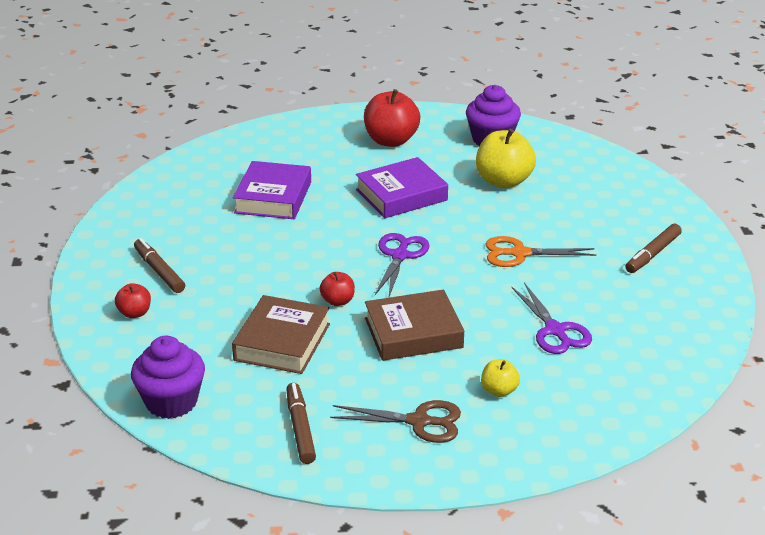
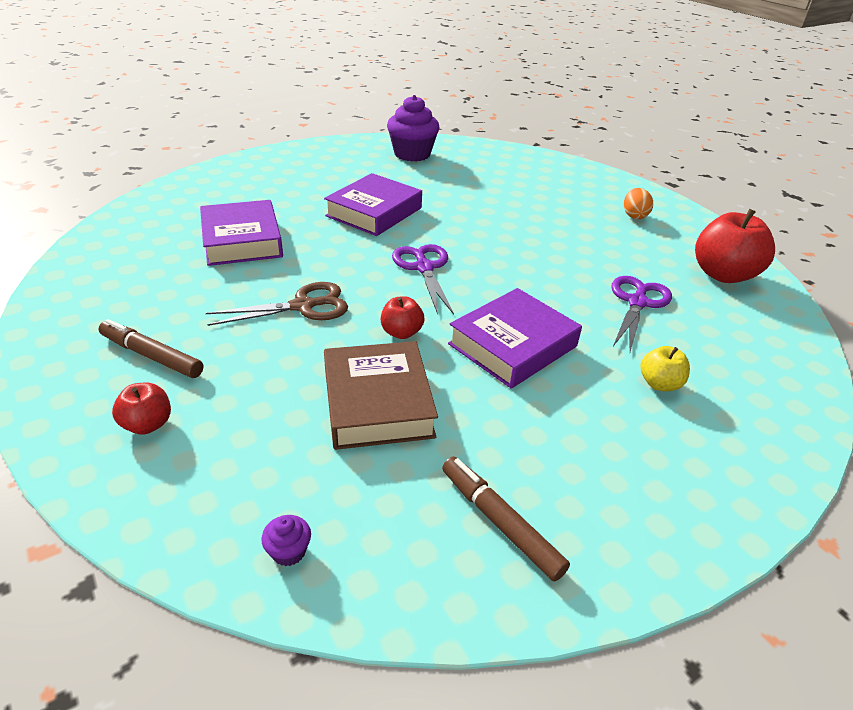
camera: 30 degrees left, 5 degrees up
purple cupcake [131,336,205,419] -> purple cupcake [262,515,311,566], size x0.41
brown scissors [330,400,461,443] -> brown scissors moved to [206,282,348,326]
red apple [364,89,420,147] -> red apple moved to [695,209,775,283]
brown book [365,290,464,361] -> purple book [448,288,582,388]
yellow apple [476,129,536,188] -> none
orange scissors [486,236,596,267] -> none
purple scissors [512,283,592,354] -> purple scissors turned 105 degrees counterclockwise [612,276,672,352]
brown marker [625,224,682,273] -> orange egg [624,188,653,219]

